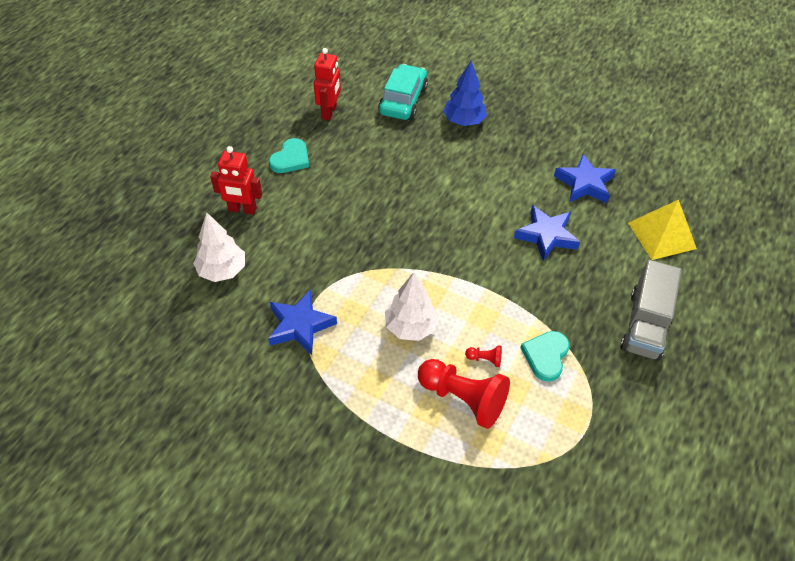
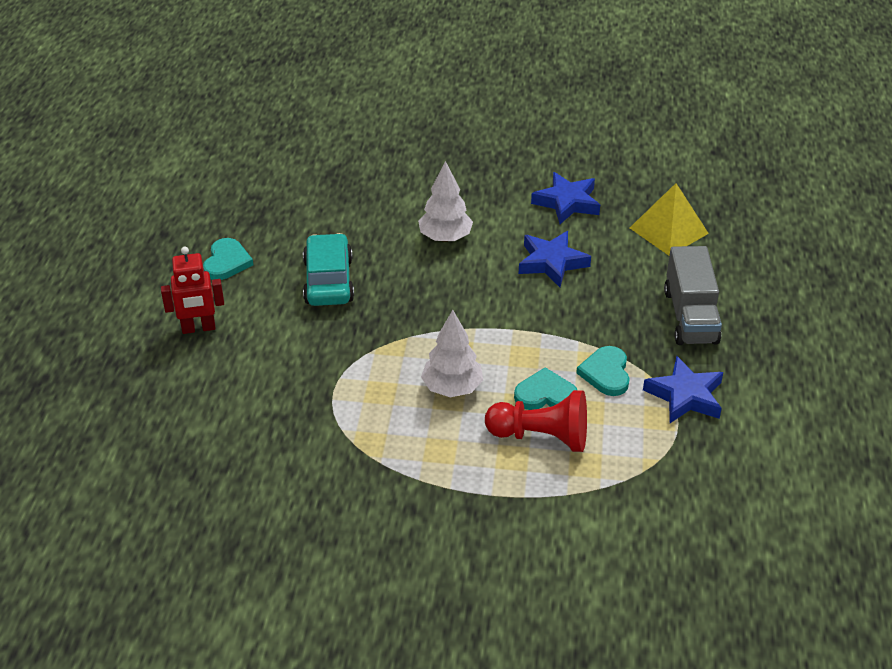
camera: 20 degrees left, 10 degrees down
white tree [193,212,245,282] -> white tree moved to [418,161,473,242]
blue star [268,290,337,355] -> blue star moved to [643,356,723,423]
red robot [314,48,341,120] -> none
turquoise car [378,64,428,120] -> turquoise car moved to [303,233,354,306]
blue tree [443,61,487,126] -> none
red pawn [465,345,502,367] -> turquoise heart [514,368,577,410]

